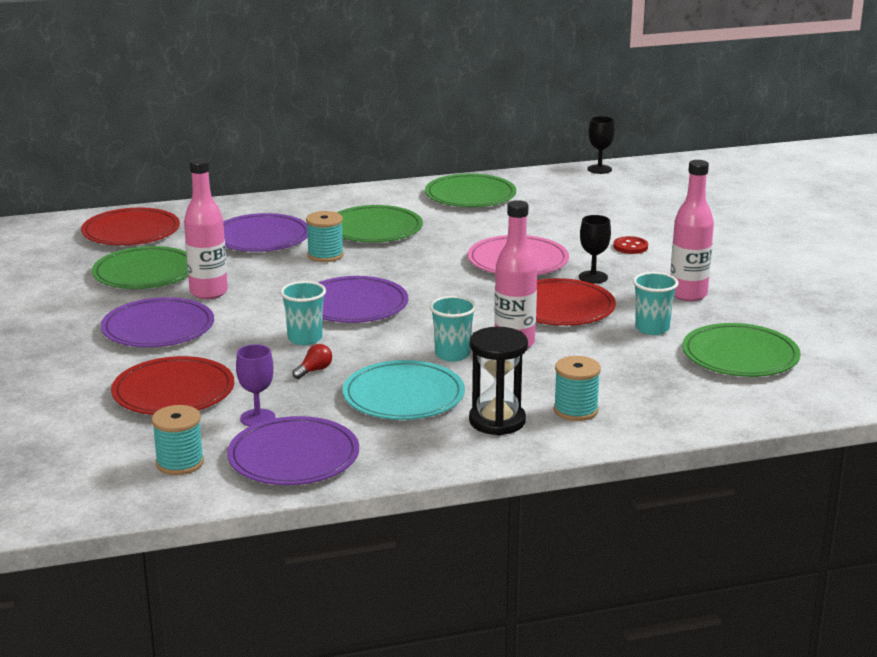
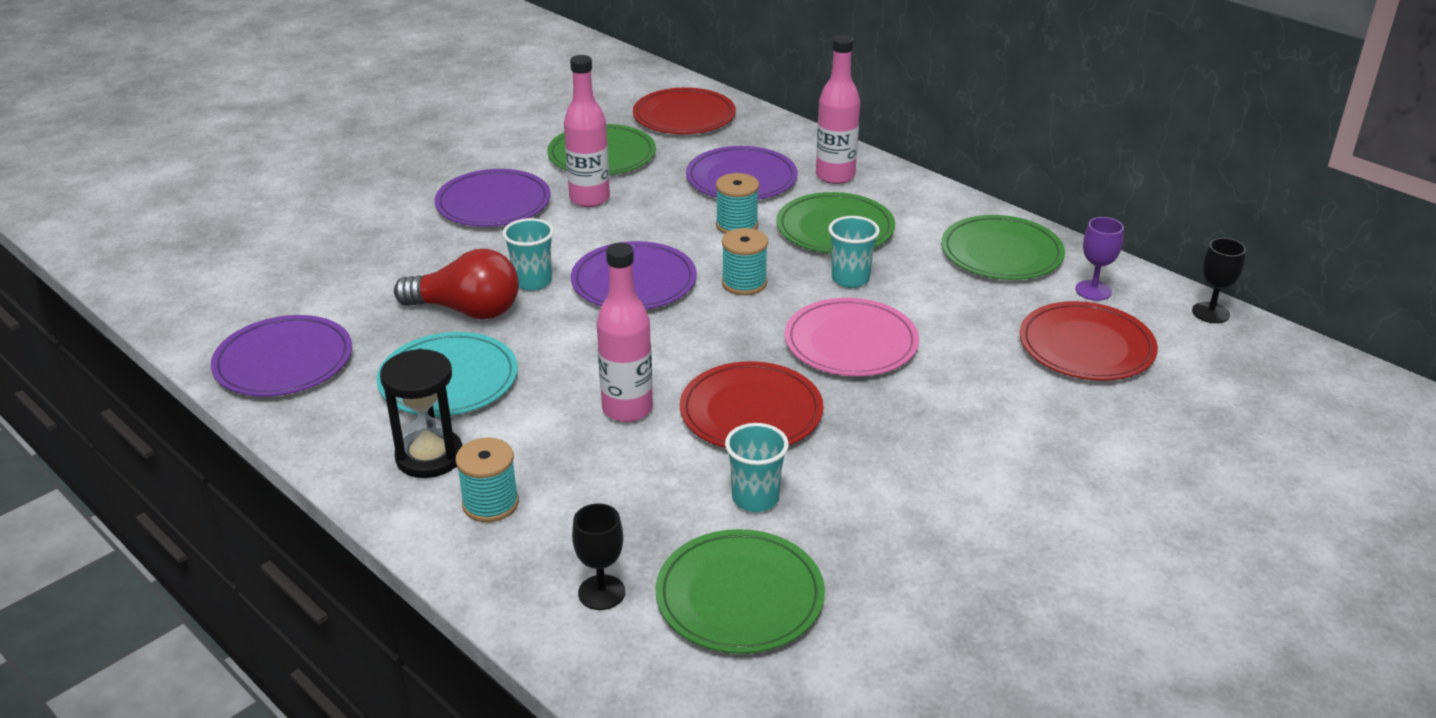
camera: 60 degrees right, 10 degrees up
red plate [111,356,234,415] -> red plate moved to [1019,301,1158,381]
turquoise spool [152,405,204,475] -> turquoise spool moved to [722,228,768,295]
purple goblet [236,344,275,427] -> purple goblet moved to [1075,217,1124,301]
red light bulb [292,344,332,379] -> red light bulb [394,249,519,319], size x2.46
turquoise cup [429,296,476,362] -> turquoise cup moved to [828,216,880,288]
black goblet [579,215,611,284] -> black goblet moved to [572,503,625,610]
red button [613,236,648,254] -> none
pink bottle [670,160,714,301] -> pink bottle moved to [816,35,860,184]

